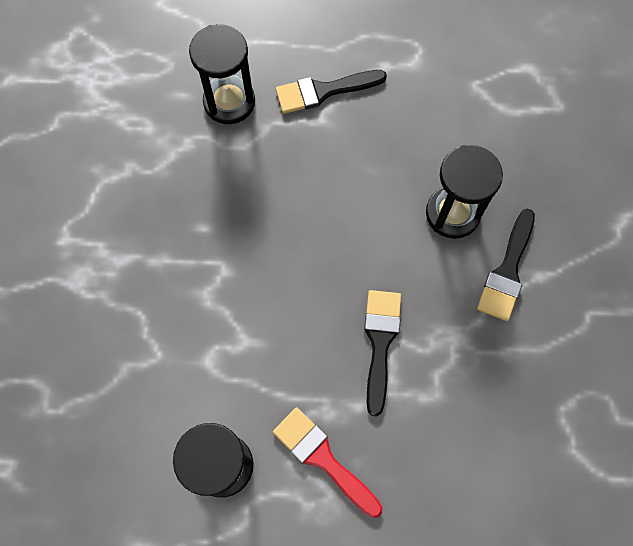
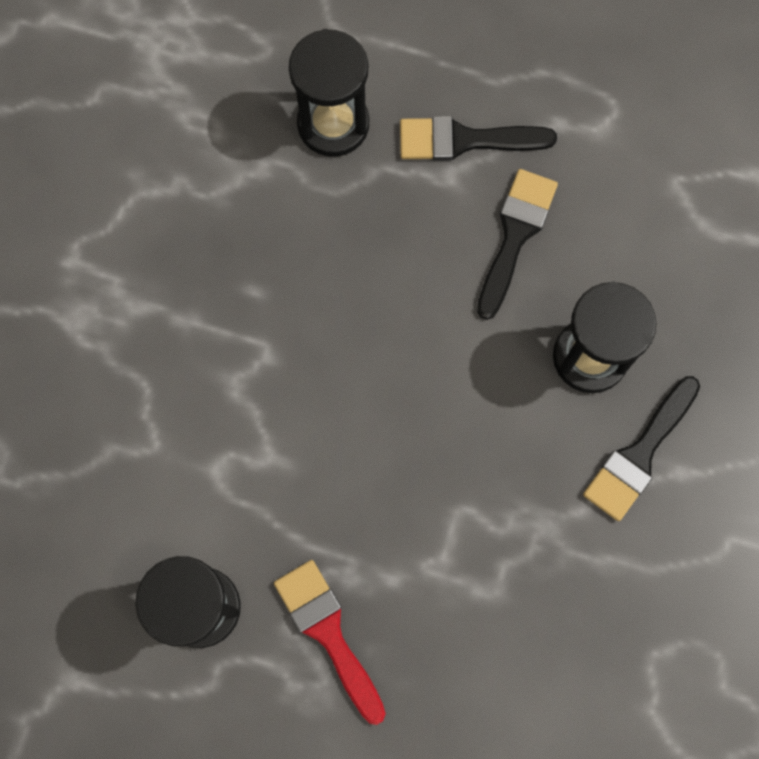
camera: 15 degrees right, 5 degrees up
black brush [364,290,402,417] -> black brush moved to [477,169,558,320]

